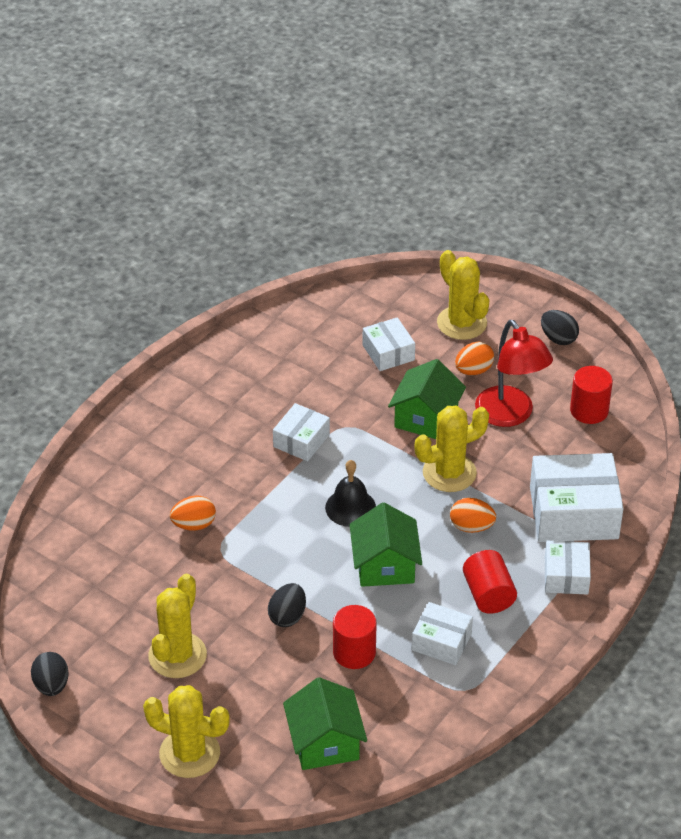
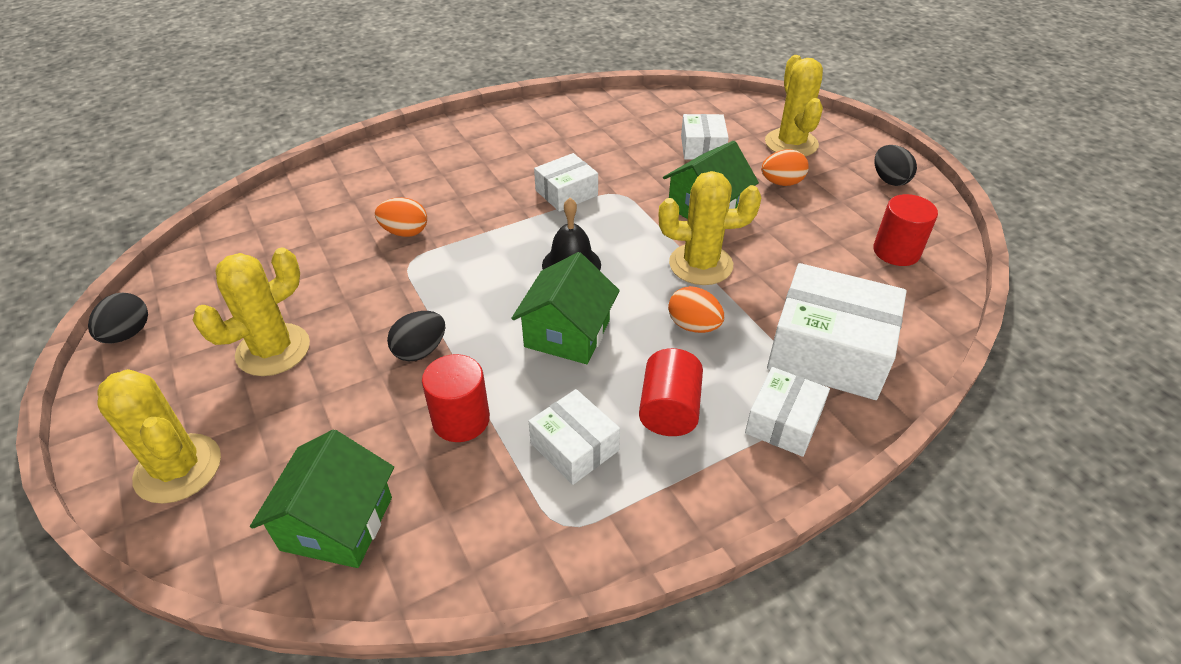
camera: 25 degrees right, 0 degrees up
red lamp [475,320,553,427] -> none

